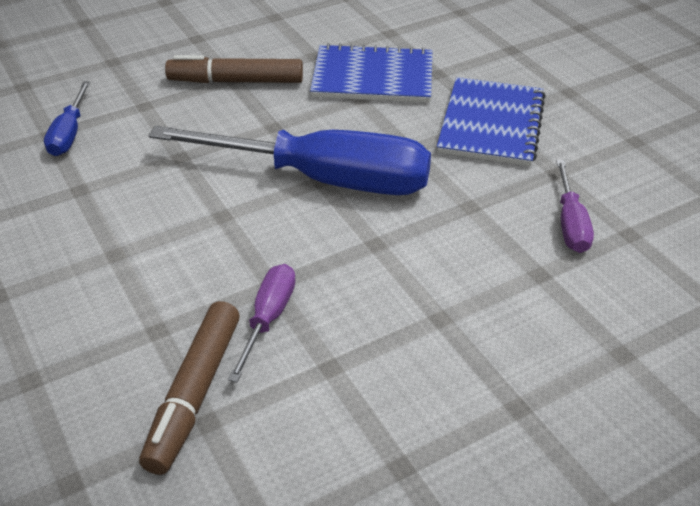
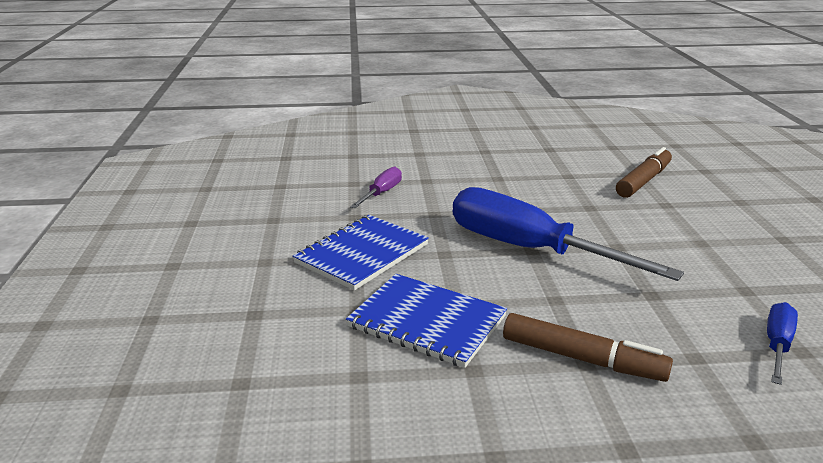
camera: 155 degrees left, 15 degrees down
purple screwdriver [228,264,296,382] -> none

